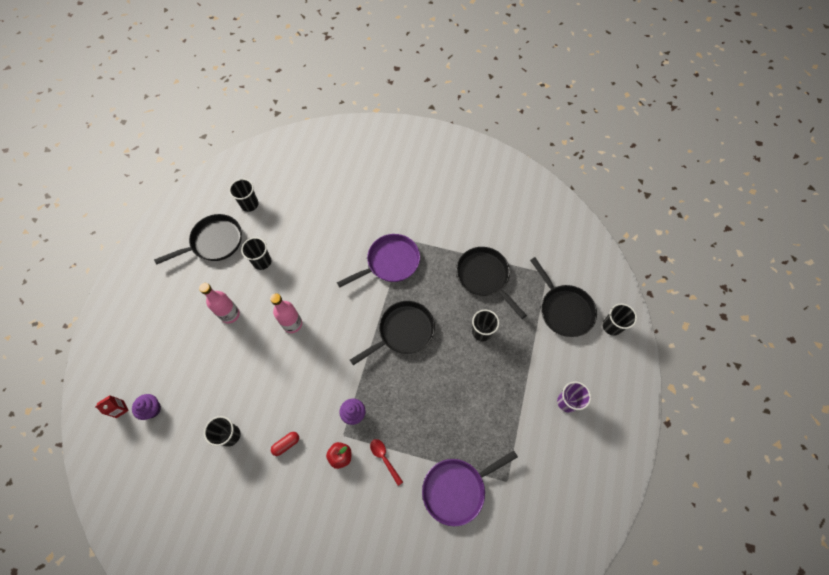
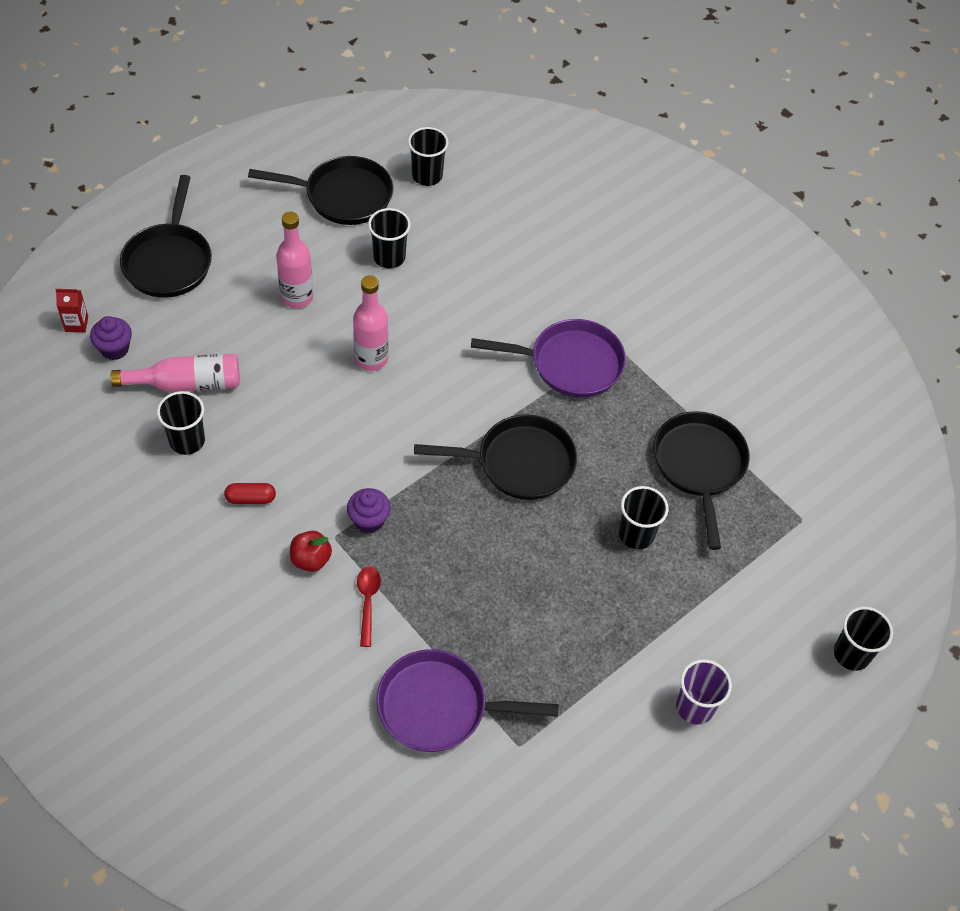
camera: 30 degrees right, 10 degrees down
black pan [530,257,597,337] -> black pan moved to [120,175,212,298]
none -> pink bottle [111,353,240,392]

